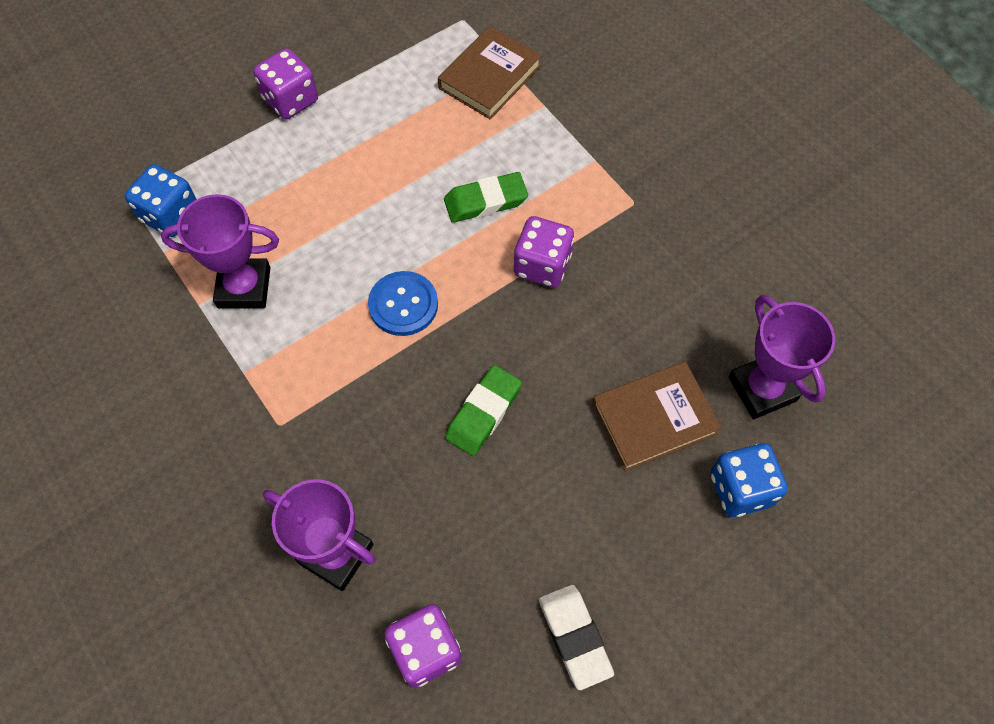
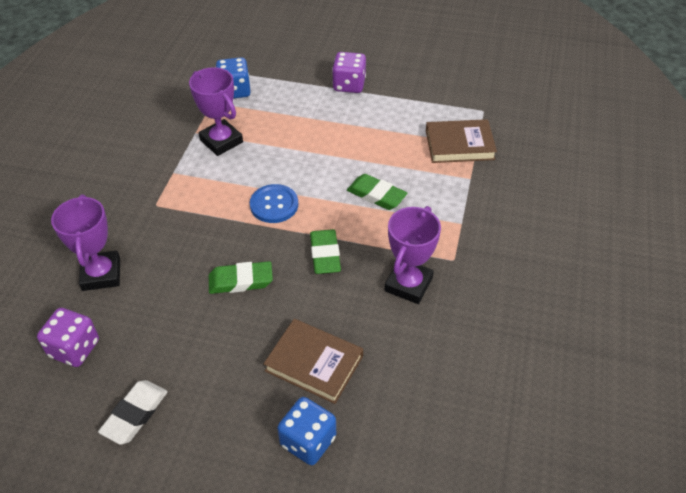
camera: 50 degrees right, 15 degrees down
purple dice [513,216,574,288] -> none
purple trophy [729,295,835,419] -> purple trophy moved to [385,206,441,304]
none -> green eraser [310,229,341,274]

